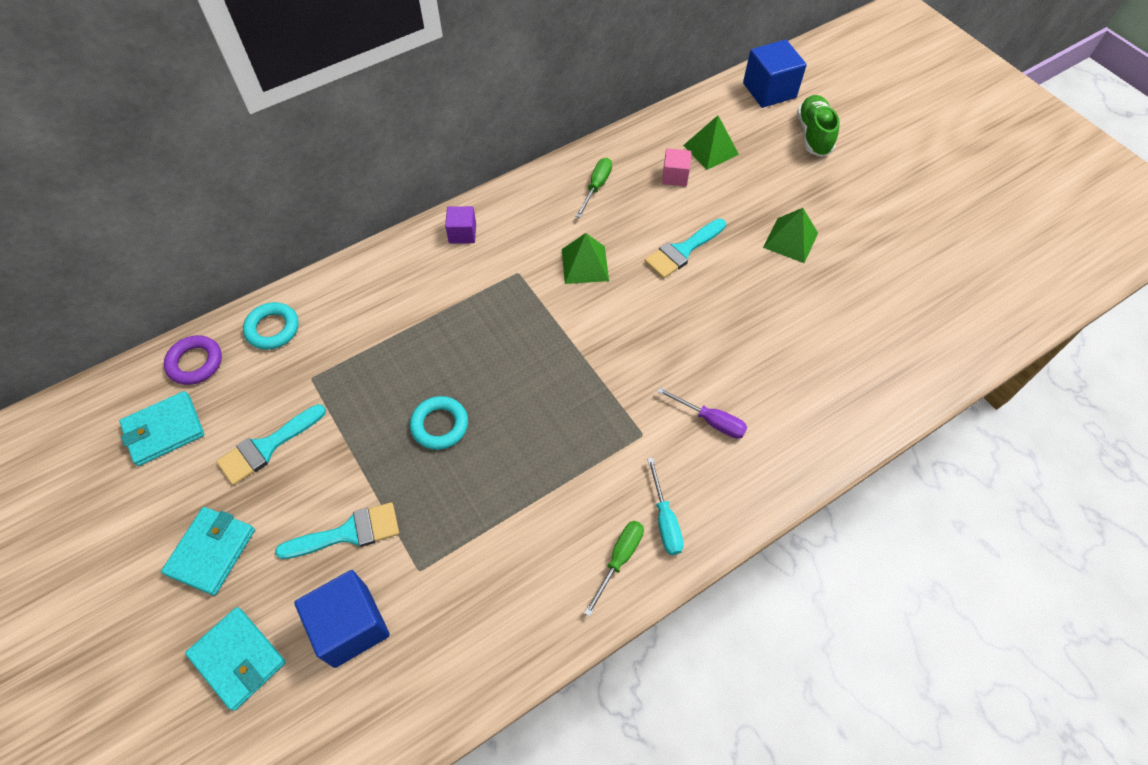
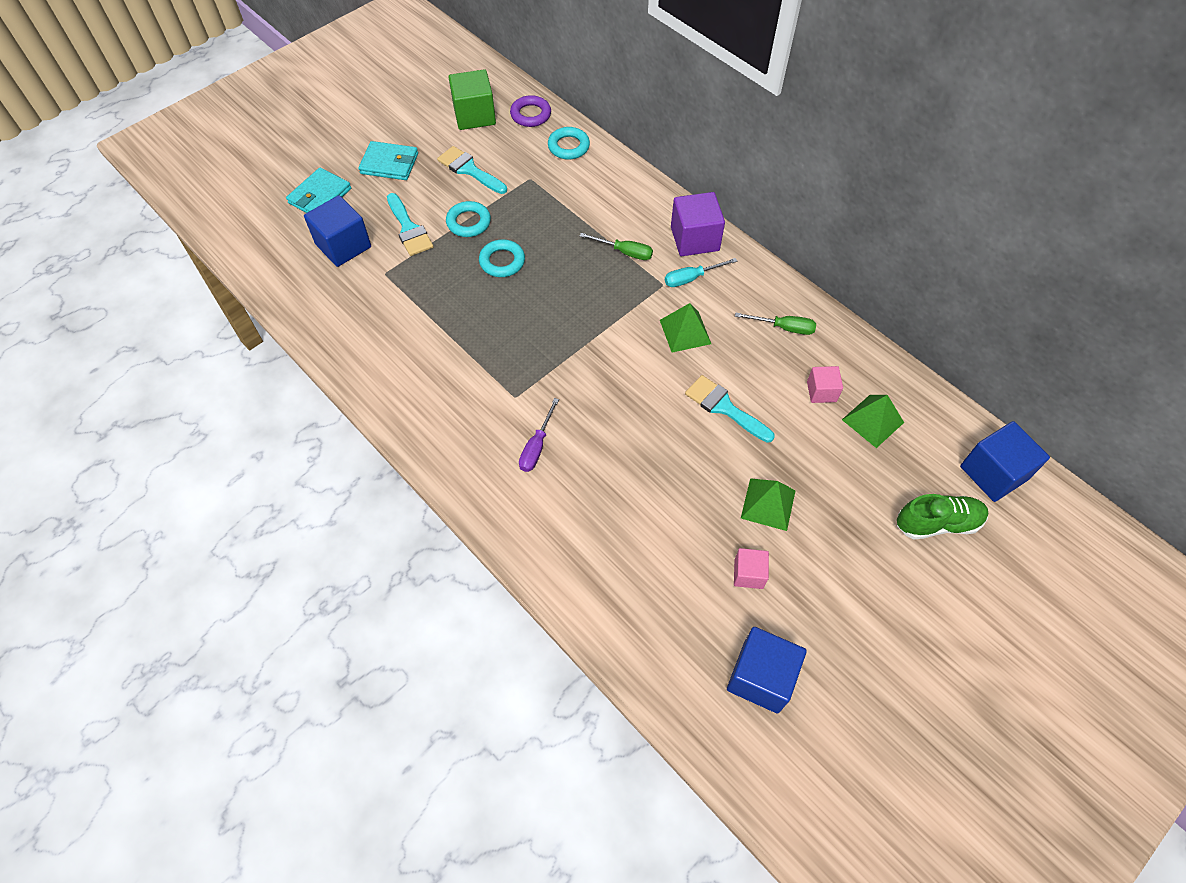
camera: 80 degrees right, 0 degrees up
turquoise wallet [119,391,204,466] -> green cube [449,69,496,130]
purple cube [445,206,476,244] -> purple cube [671,192,725,256], size x1.75
green screwdriver [584,521,644,617] -> green screwdriver moved to [580,233,653,260]
turquoise screwdriver [647,458,684,555] -> turquoise screwdriver moved to [665,258,737,287]
none -> turquoise ring [446,201,491,237]
none -> blue cube [727,627,807,713]
none -> pink cube [734,548,769,589]

